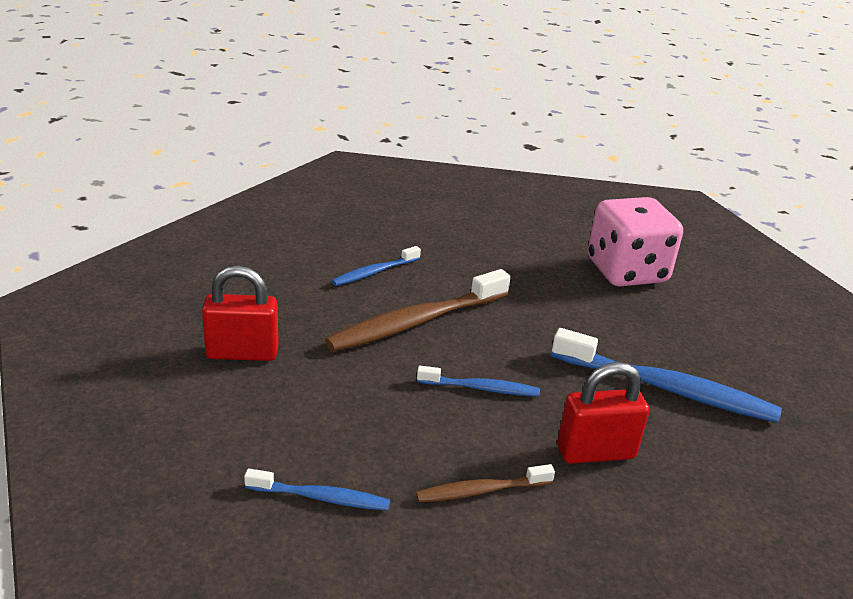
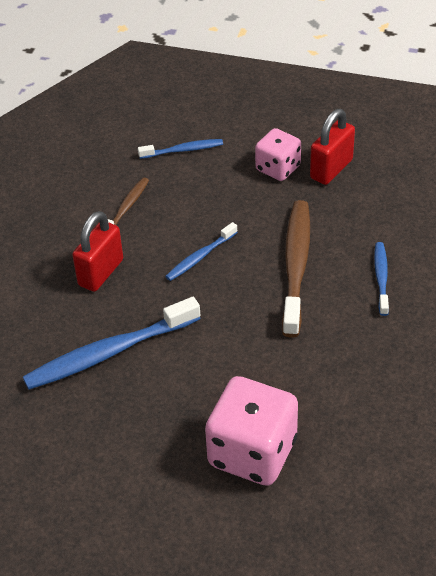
camera: 135 degrees right, 15 degrees up
blue toothbrush [244,469,390,510] -> blue toothbrush turned 150 degrees counterclockwise [138,139,223,159]
none -> pink dice [255,128,301,181]

